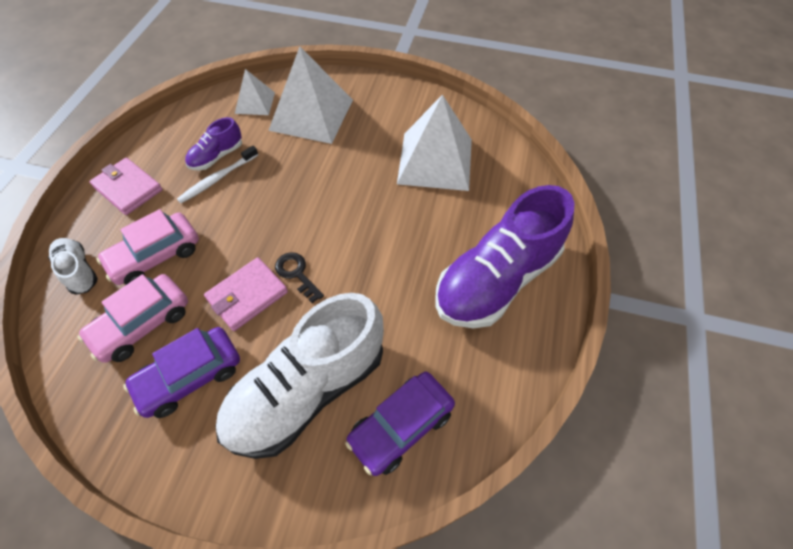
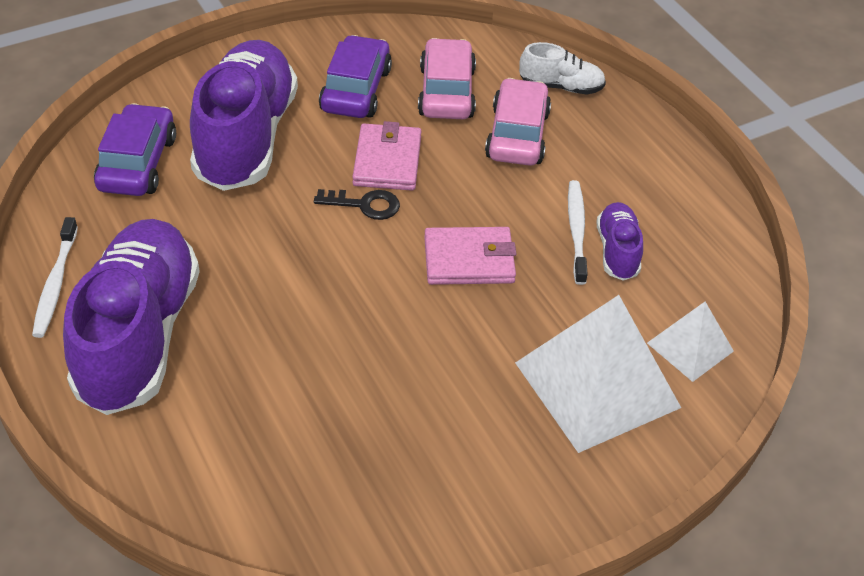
camera: 135 degrees right, 10 degrees down
pink wallet [89,157,163,215] -> pink wallet moved to [424,227,516,285]
white shoe [215,293,384,459] -> purple shoe [190,40,298,191]
white pyramid [397,94,472,191] -> none
none -> white toothbrush [32,217,78,338]

